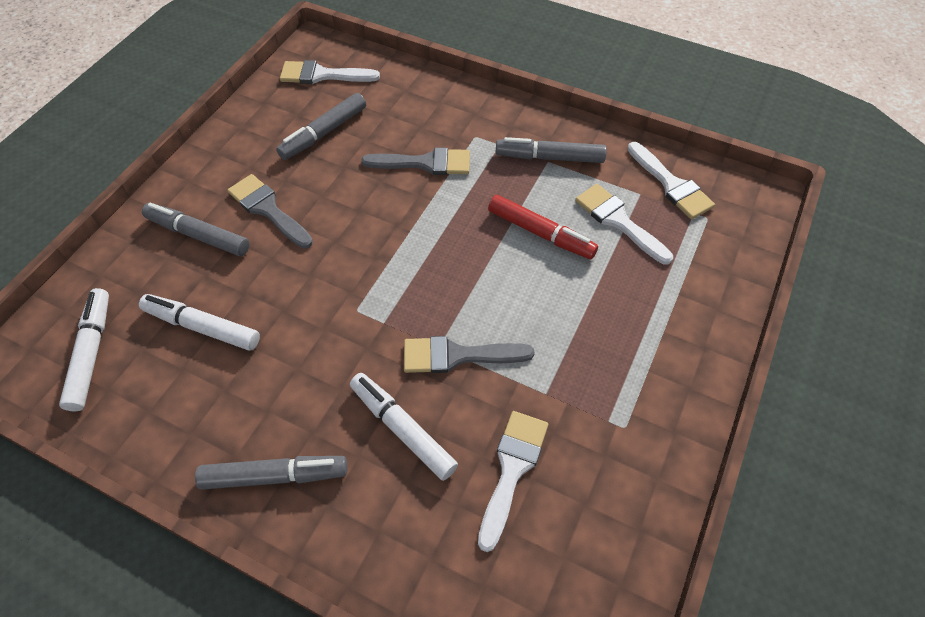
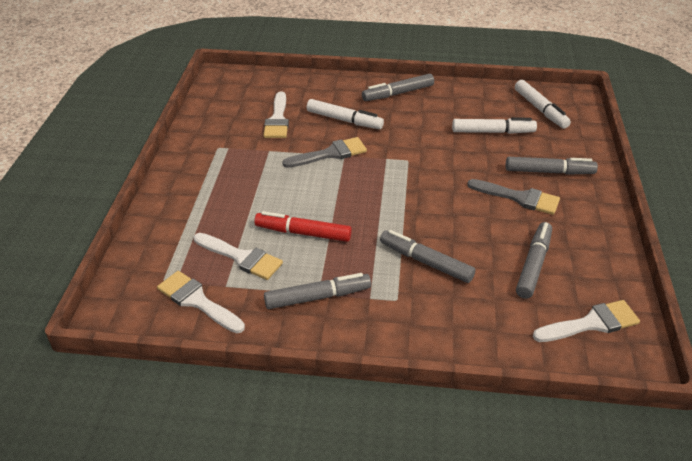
camera: 160 degrees right, 15 degrees down
grey brush [361,147,470,175] -> grey marker [380,230,475,283]

